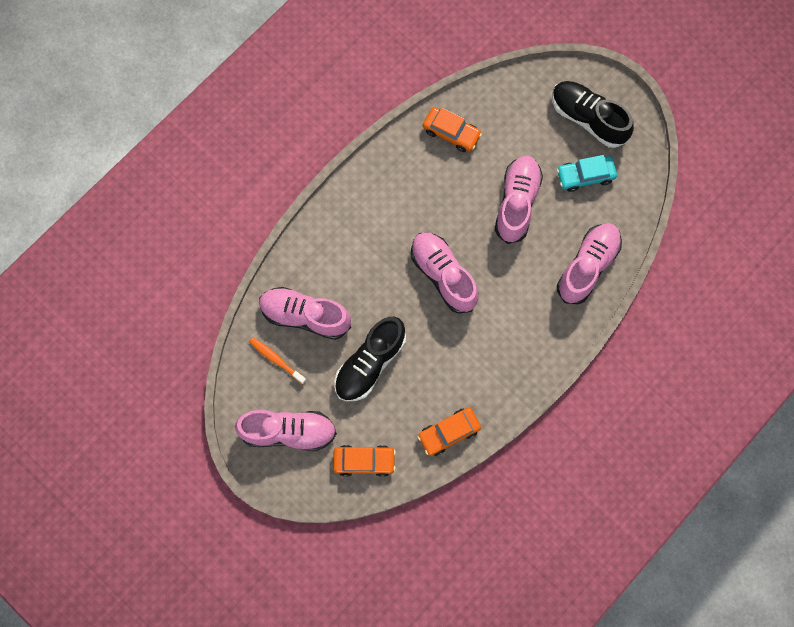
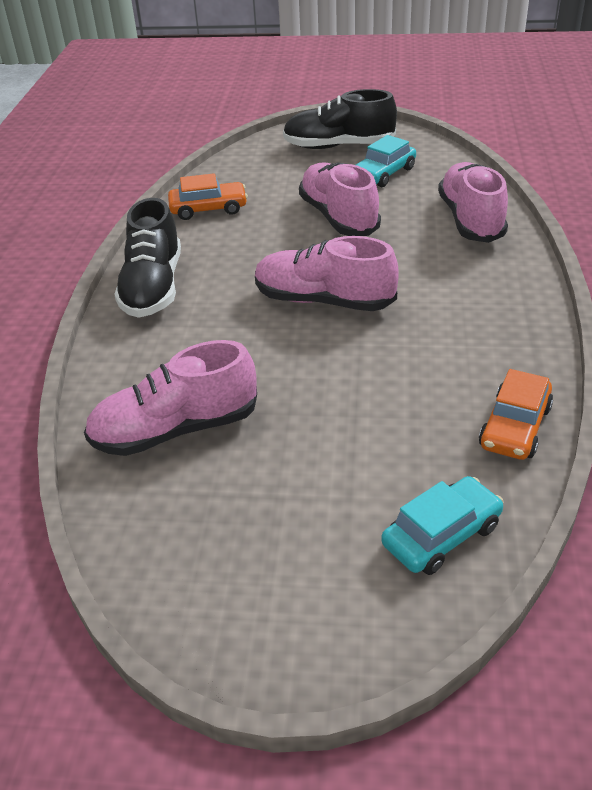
camera: 35 degrees left, 35 degrees down
pink shoe [235,410,337,451] -> none
orange toothbrush [249,337,307,385] -> none
orange car [333,445,396,477] -> turquoise car [381,476,504,575]
black shoe [334,317,406,401] -> black shoe moved to [114,198,181,318]

